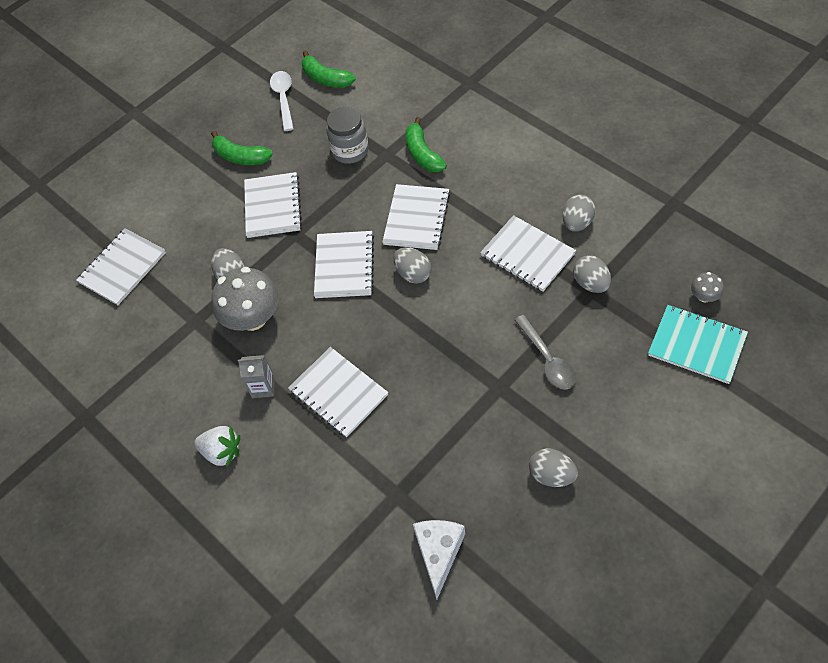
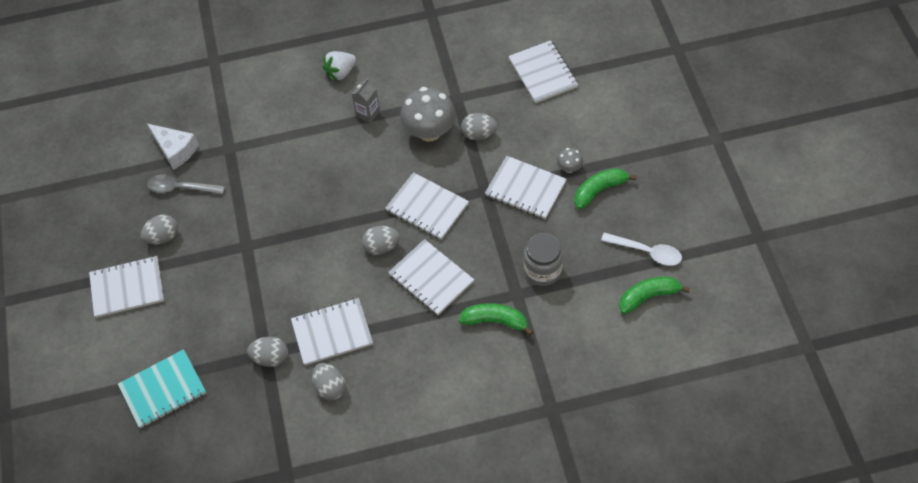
camera: 120 degrees right, 0 degrees up
white notebook [288,347,388,437] -> white notebook moved to [89,256,164,318]
grey spoon [515,315,576,389] -> grey spoon moved to [147,174,225,194]
grey mushroom [691,272,724,302] -> grey mushroom moved to [557,148,583,173]

